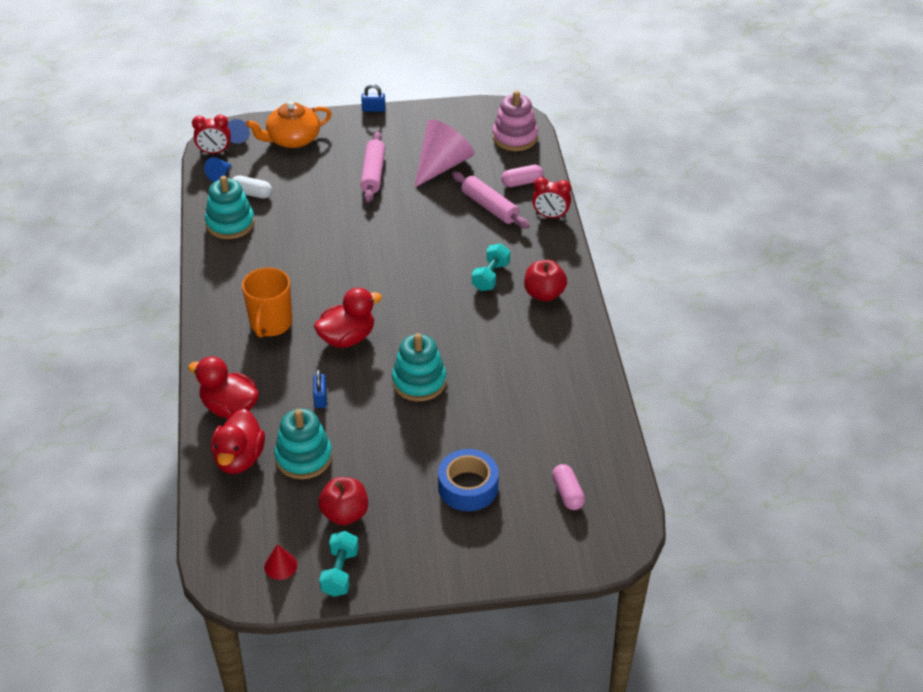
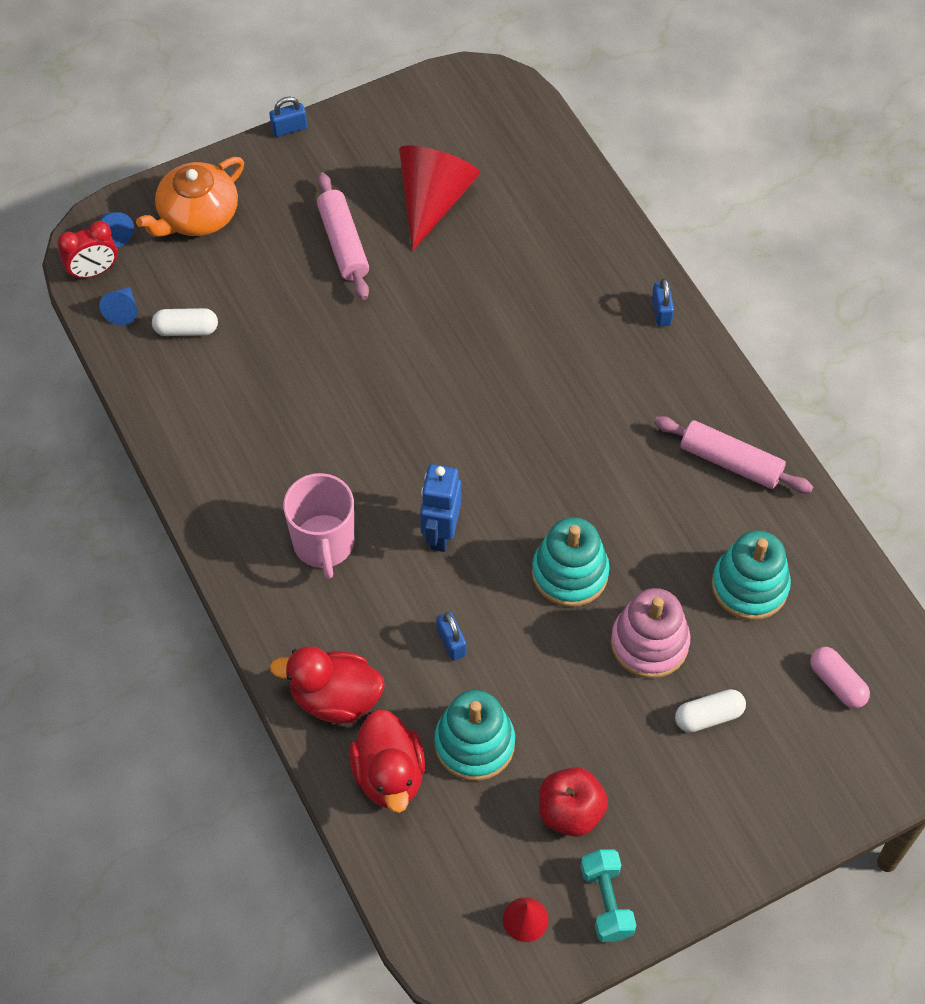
camera: 20 degrees left, 15 degrees up
turquoise stacking toy [205,176,255,239] -> turquoise stacking toy moved to [712,530,791,620]
orange mug [242,267,292,338] -> pink mug [283,473,354,579]
red duck [314,288,382,348] -> blue robot [420,464,461,552]
pink cone [414,120,474,188] -> red cone [399,145,480,251]
blue tape [438,449,499,511] -> white capsule [675,689,746,732]
pink rolling pin [452,172,530,229] -> pink rolling pin moved to [654,416,813,493]
turquoise dumbbell [472,243,510,291] -> none
pink stacking toy [493,91,538,151] -> pink stacking toy moved to [611,588,690,678]
pink capsule [501,165,543,187] -> none
red apple [524,260,567,302] -> none
red clock [532,177,571,218] -> none
none -> blue padlock [652,278,674,326]

